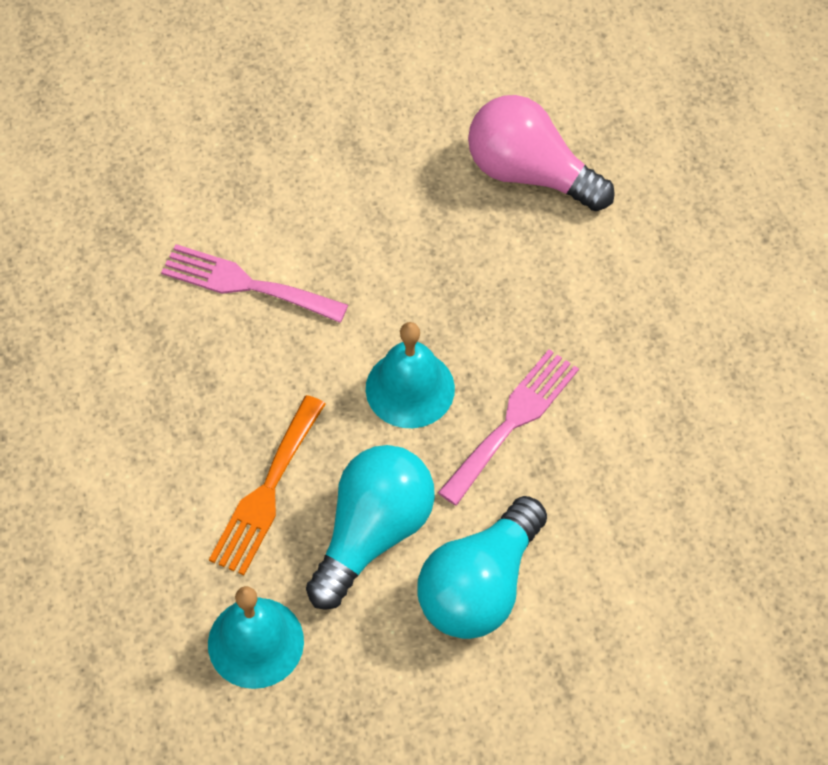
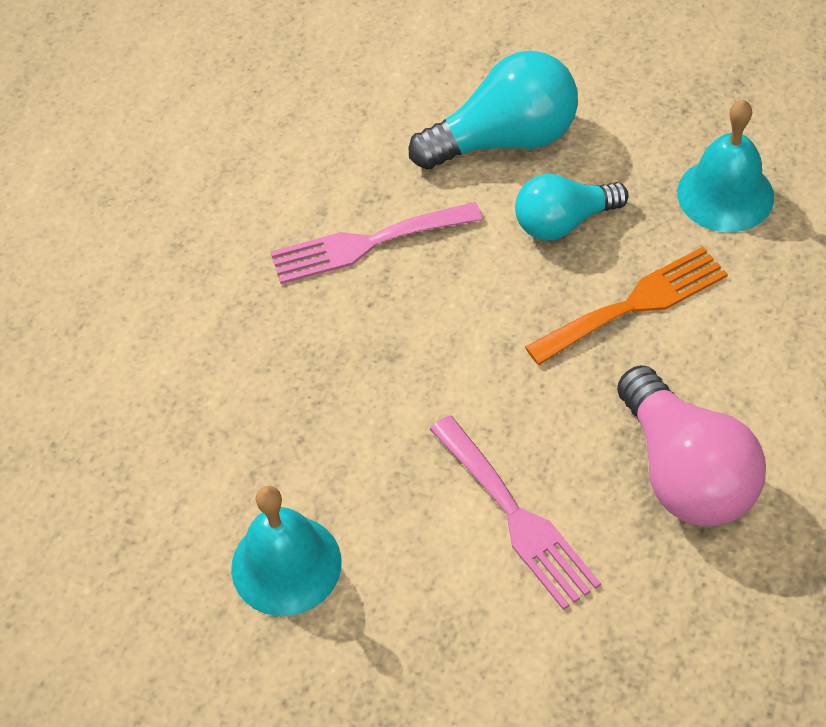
camera: 140 degrees left, 5 degrees down
turquoise light bulb [306,445,435,610] -> turquoise light bulb [515,174,629,241], size x0.66
turquoise bell [366,322,455,428] -> turquoise bell moved to [231,486,342,616]
pink light bulb [468,95,615,211] -> pink light bulb moved to [617,365,766,527]

